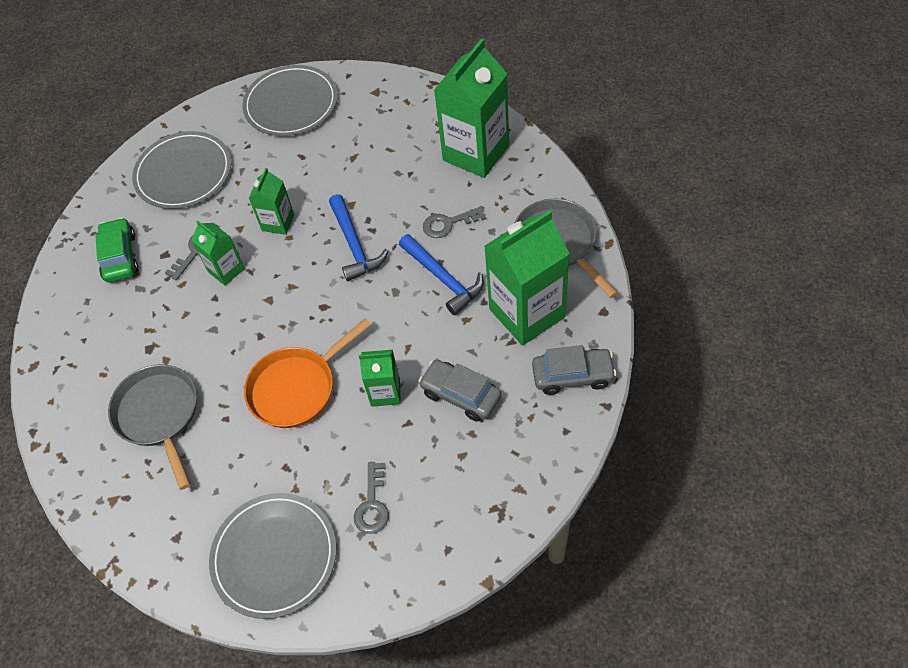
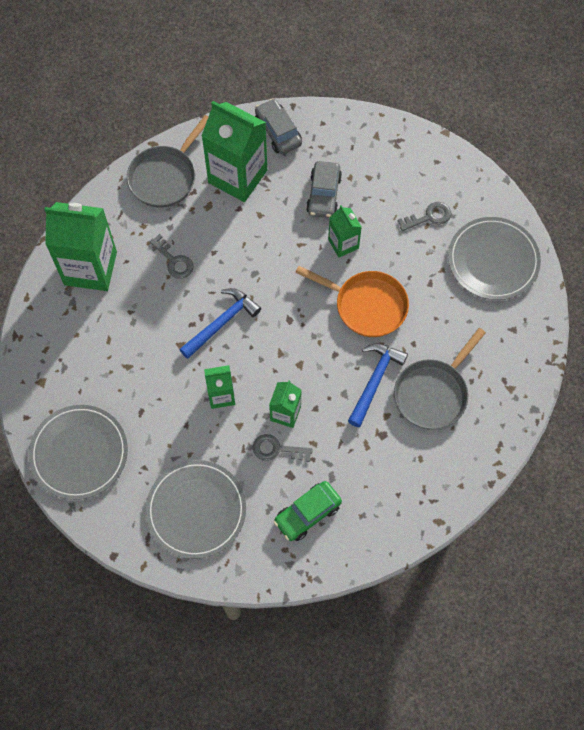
camera: 120 degrees left, 10 degrees up
blue hammer [399,234,484,315] -> blue hammer moved to [348,344,408,427]

